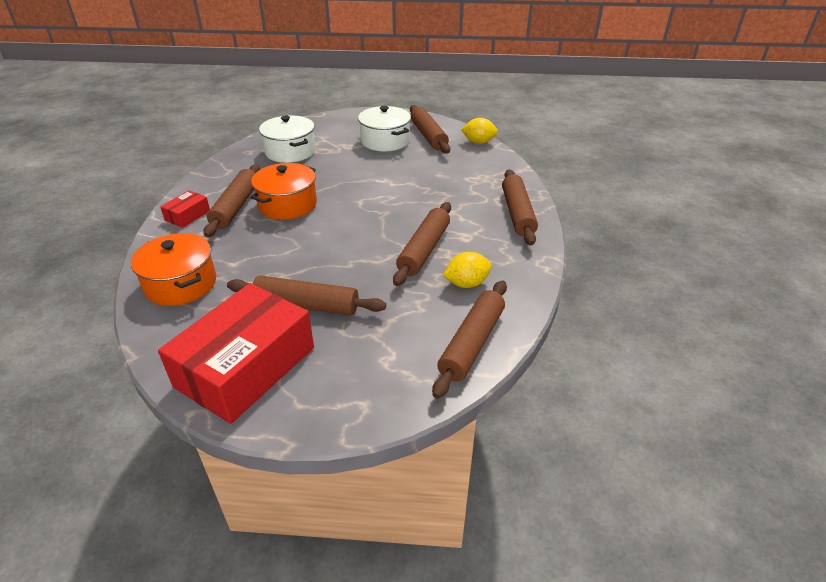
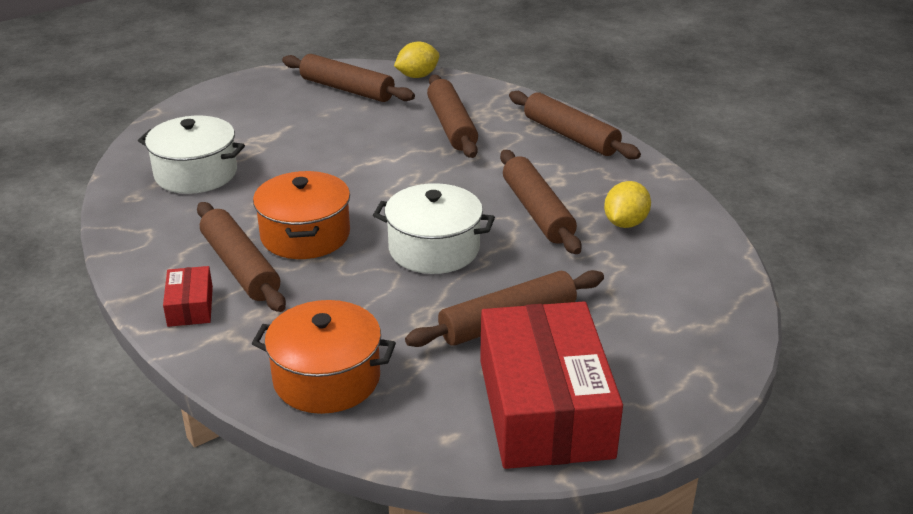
camera: 40 degrees left, 5 degrees down
white pot [358,106,411,151] -> white pot moved to [373,183,495,274]
brown rolling pin [432,280,507,399] -> brown rolling pin moved to [427,74,478,158]

